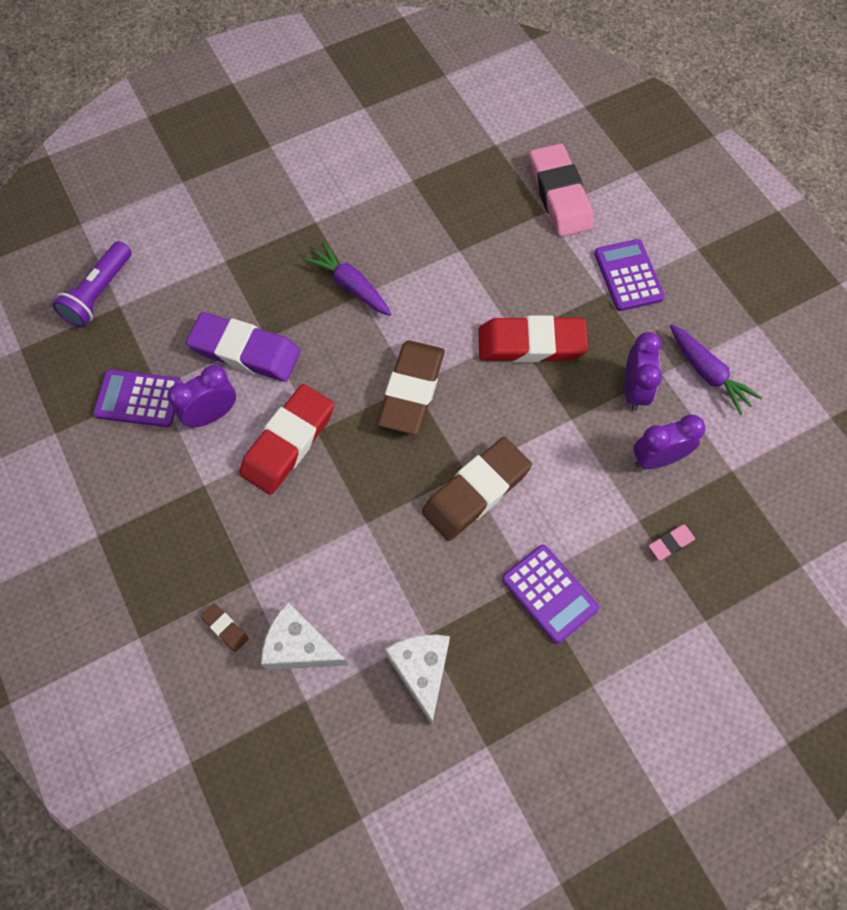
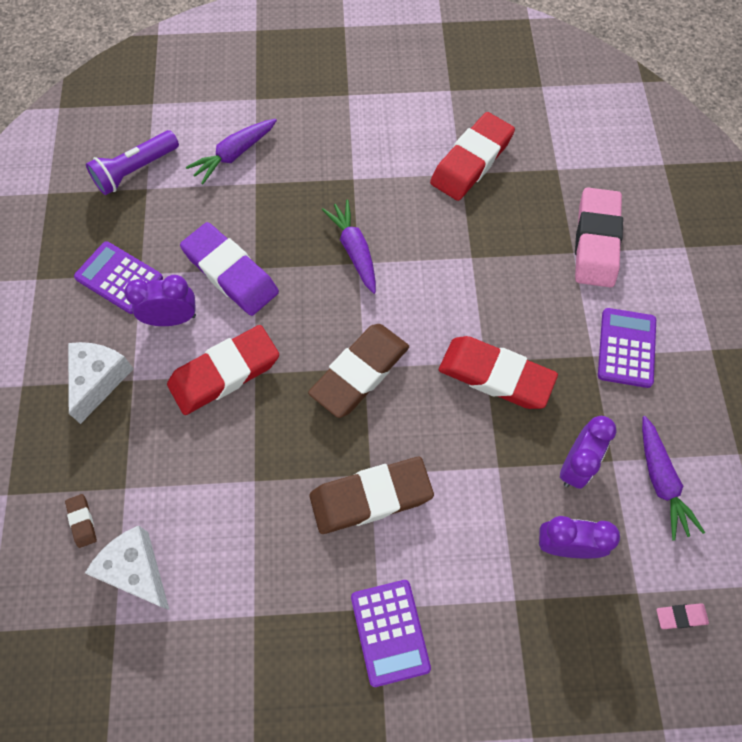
camera: 25 degrees right, 0 degrees up
white cheese [384,634,450,725] -> white cheese moved to [68,342,134,424]
pink eraser [649,525,695,560] -> pink eraser moved to [656,603,709,629]
none -> purple carrot [186,119,277,184]
none -> red eraser [430,112,515,201]

